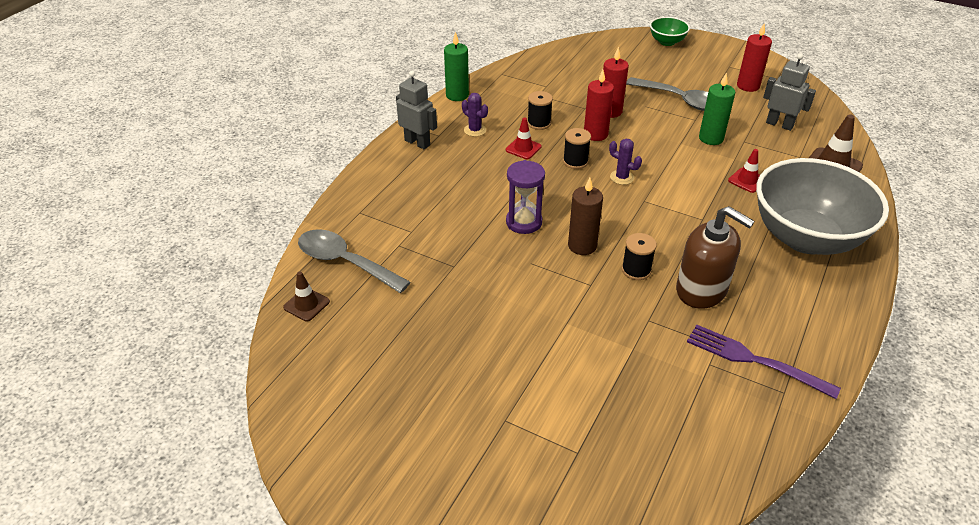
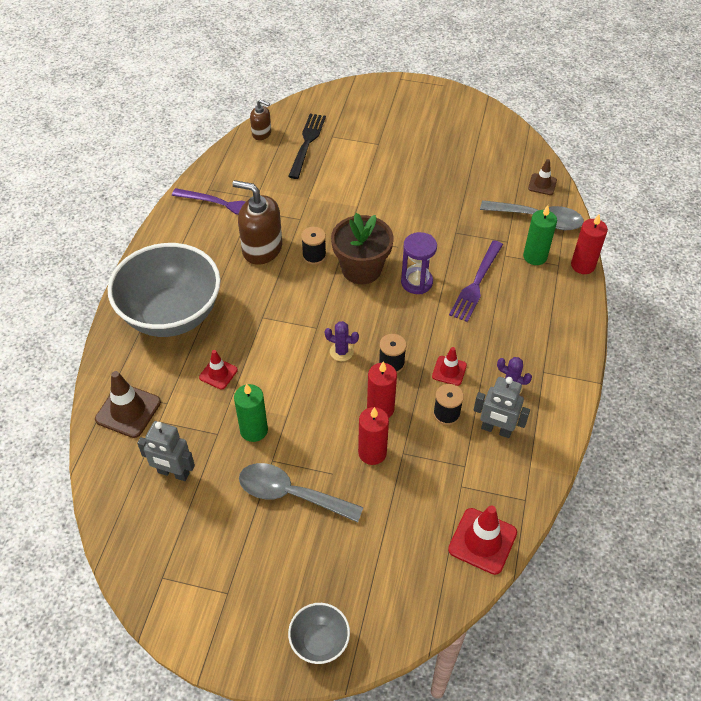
camera: 165 degrees right, 10 degrees up
grey robot [396,71,437,149] -> grey robot moved to [473,377,530,438]
green candle [444,32,469,101] -> green candle moved to [523,205,557,265]
brown candle [568,178,603,255] -> brown flower pot [331,213,393,284]
green bowl [650,17,690,46] -> grey bowl [288,603,350,664]
red candle [737,24,772,92] -> red candle moved to [571,214,608,274]
none -> brown soap dispenser [250,99,271,140]
none -> black fork [288,114,326,179]
none -> red traffic cone [448,506,517,575]
none -> purple fork [449,240,503,322]

